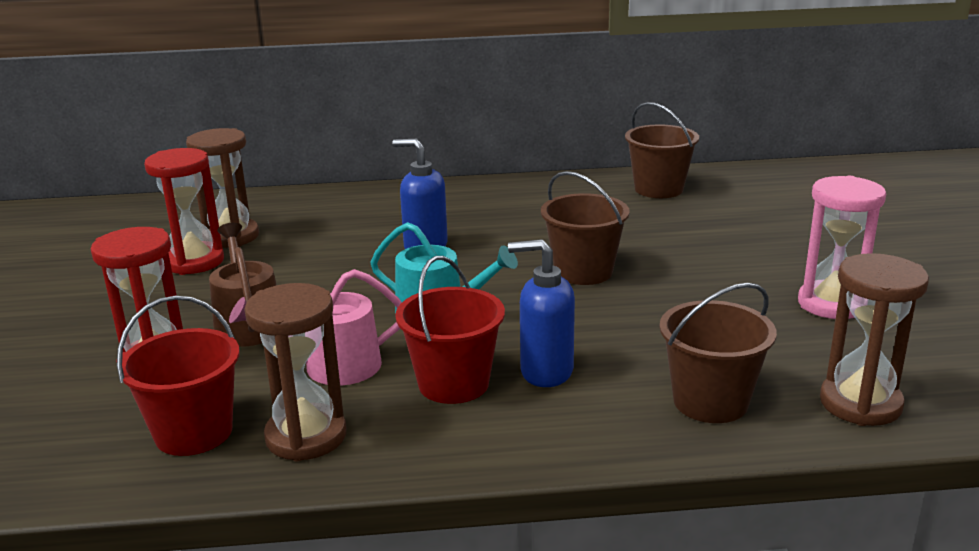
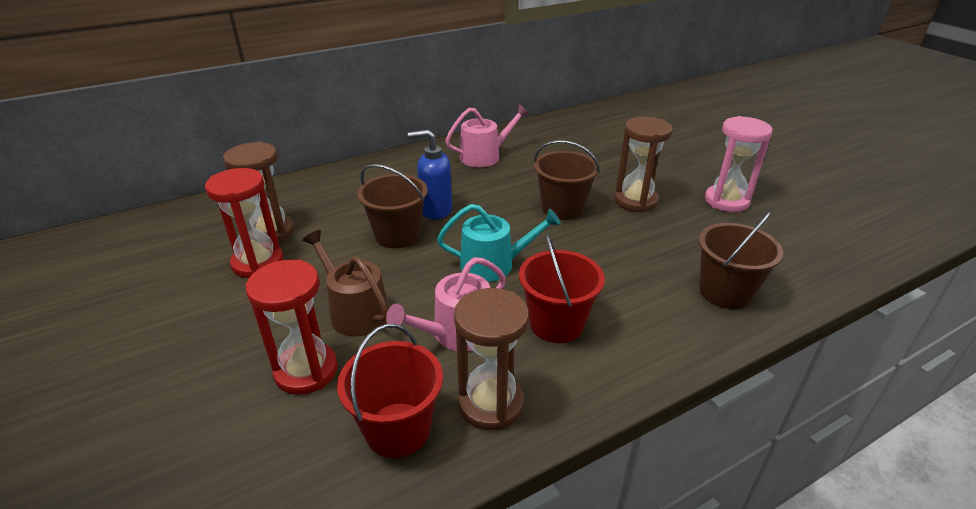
camera: 25 degrees left, 10 degrees up
blue soap dispenser [508,239,575,387] -> none
brown bucket [625,102,699,198] -> brown bucket moved to [357,164,428,248]
brown hourglass [820,253,929,426] -> brown hourglass moved to [614,117,673,213]
none -> pink watering can [445,104,529,167]

